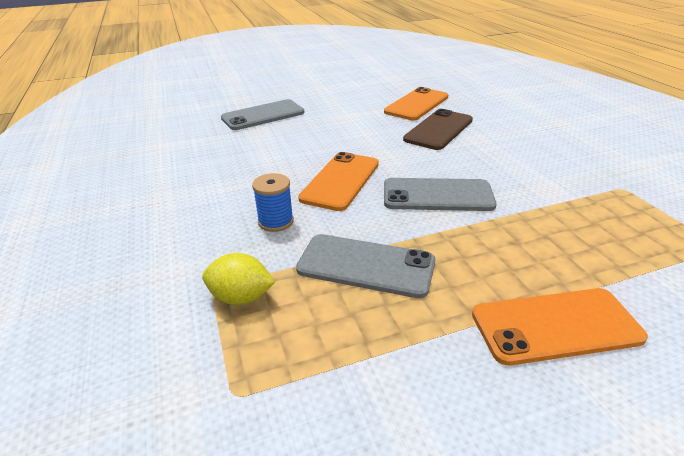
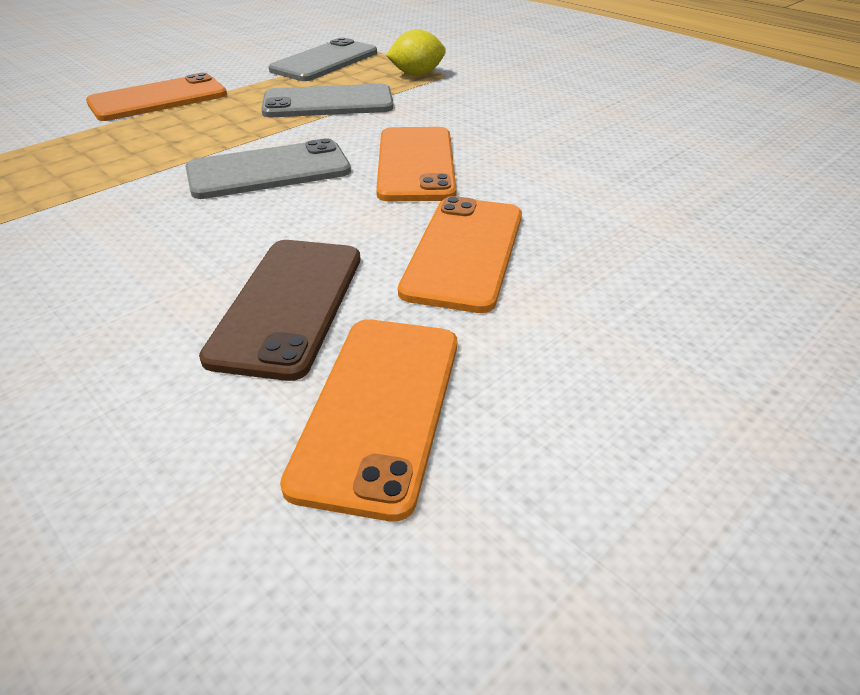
camera: 155 degrees right, 5 degrees up
grey phone [221,99,304,130] -> grey phone moved to [269,37,377,81]
blue spool [252,173,294,232] -> none
none -> orange phone [398,196,522,313]

